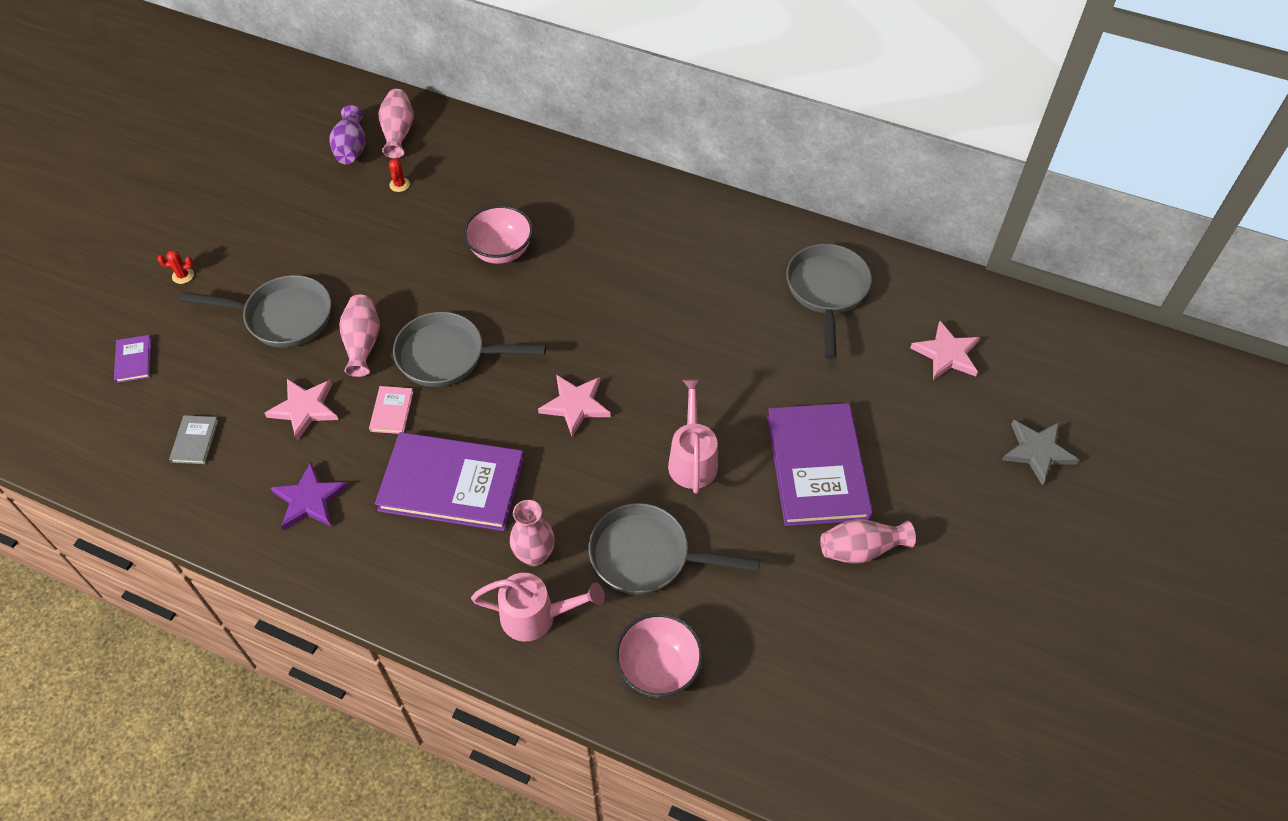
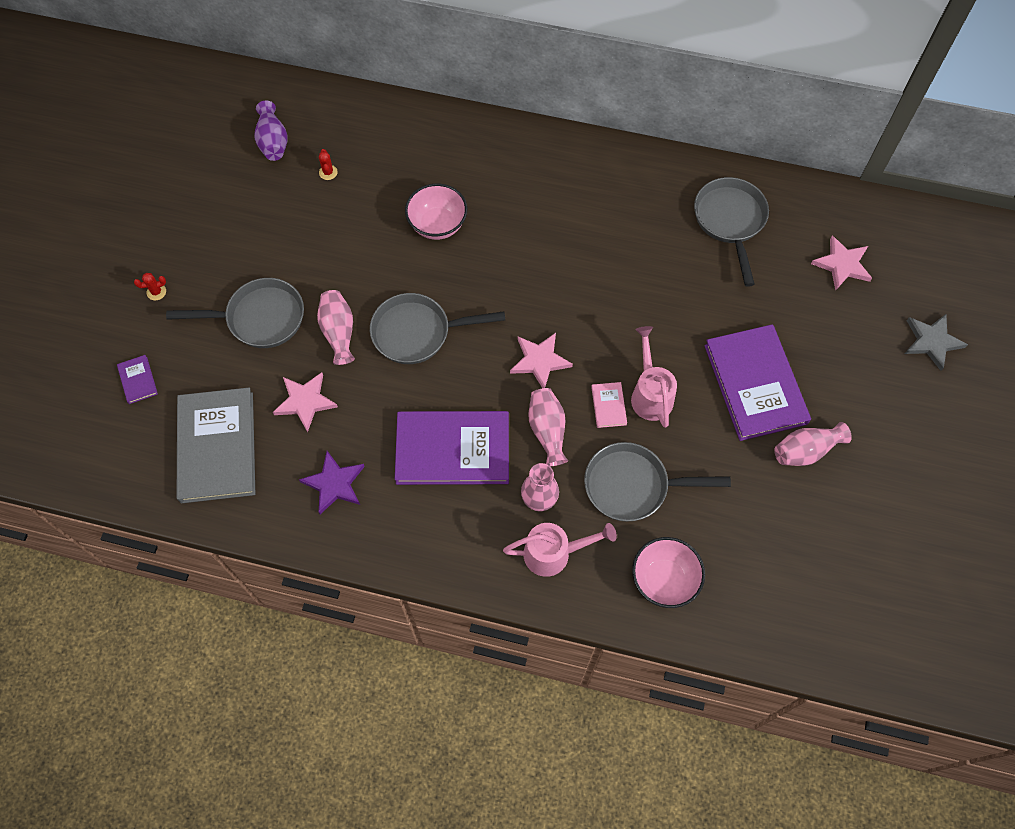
camera: 10 degrees left, 10 degrees up
grey book [169,415,219,464] -> grey book [177,388,255,503], size x2.42
pink book [369,386,413,434] -> pink book moved to [591,382,627,428]
pink vase [379,89,414,158] -> pink vase moved to [528,388,568,466]

